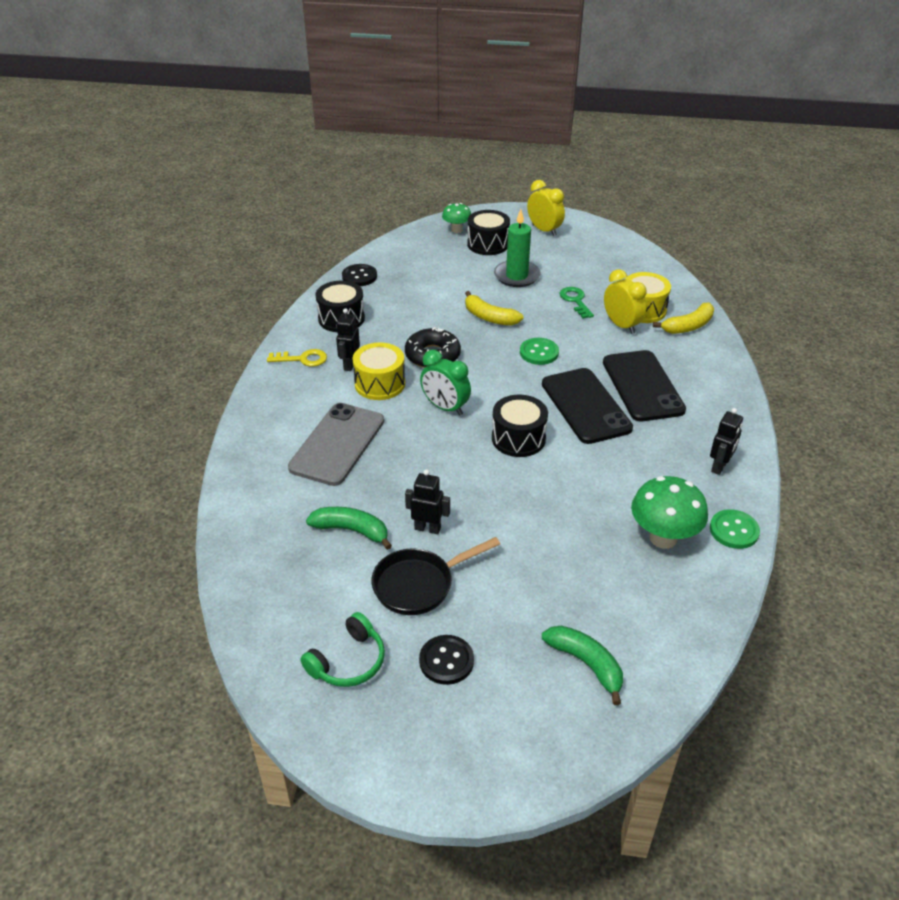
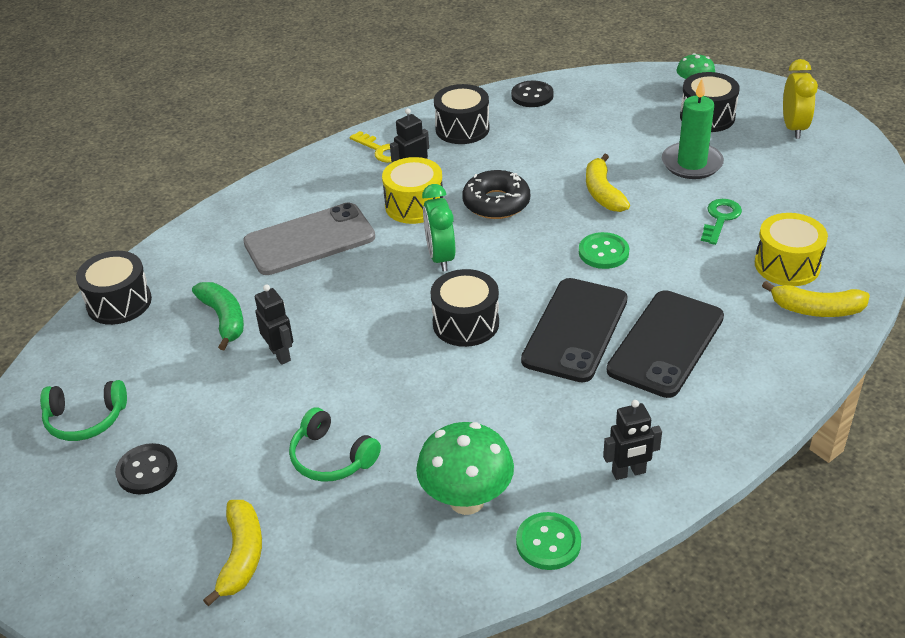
camera: 45 degrees right, 0 degrees up
black pan [371,537,500,615] -> none
green banana [542,626,623,705] -> yellow banana [203,500,262,606]
yellow clock [604,269,647,334] -> none
none -> black drum [76,251,152,325]
none -> green headphones [289,407,381,482]

